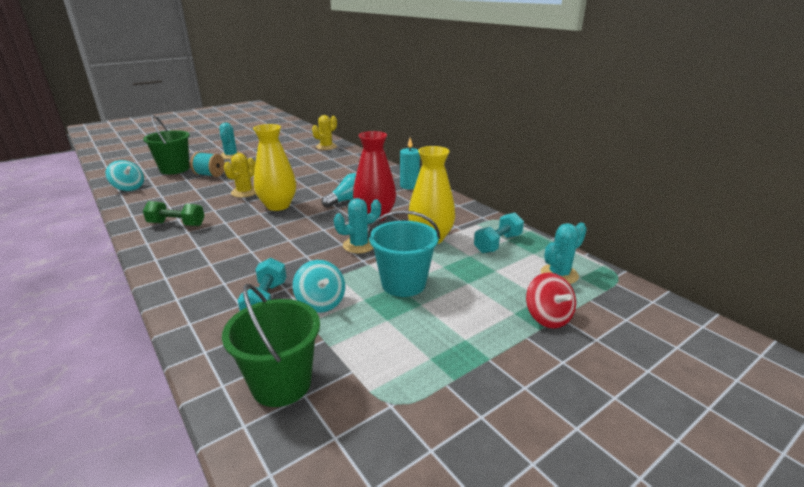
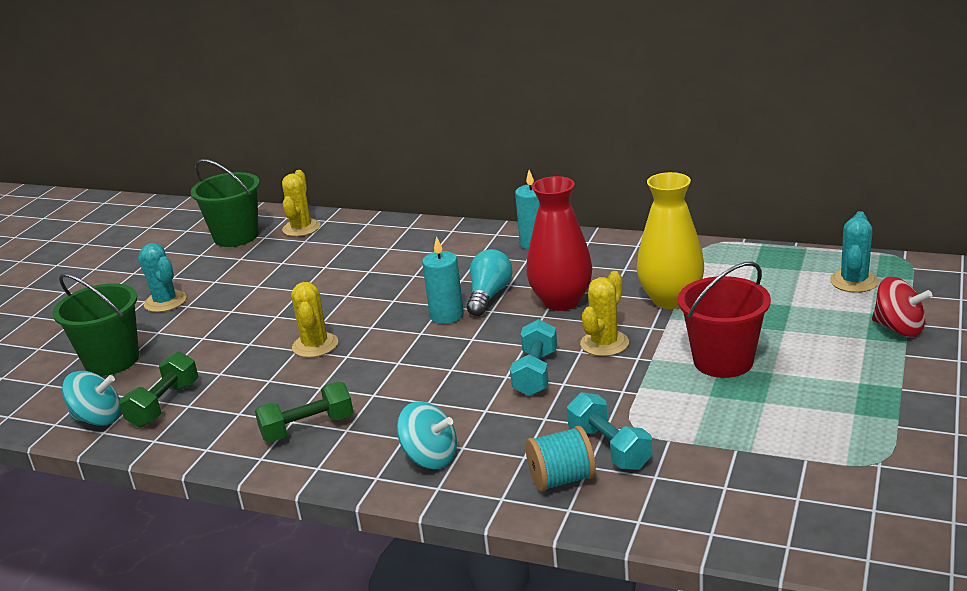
camera: 30 degrees left, 0 degrees up
turquoise spool [190,152,225,177] -> turquoise spool moved to [526,426,596,492]
green bucket [222,284,320,407] -> green bucket moved to [191,159,260,247]
yellow vase [253,124,296,211] -> none
turquoise spinning top [293,260,345,312] -> turquoise spinning top moved to [397,401,457,469]
turquoise cactus [334,198,381,253] -> yellow cactus [580,271,629,356]
turquoise bucket [368,210,440,297] -> red bucket [678,262,771,378]
turquoise dumbbell [474,213,524,253] -> turquoise dumbbell moved to [510,319,557,396]
none -> green dumbbell [120,351,198,427]
none -> turquoise candle [422,236,464,324]

